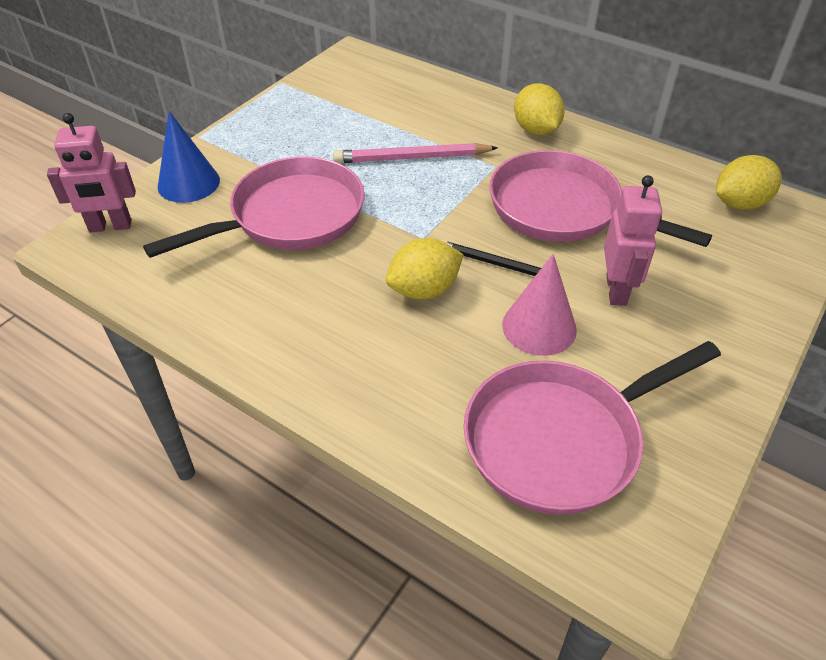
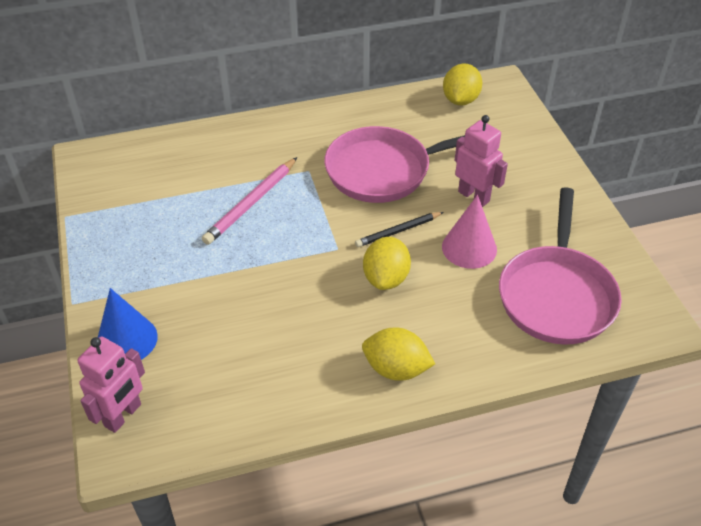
camera: 50 degrees left, 0 degrees up
pink pan [143,157,365,258] -> none
yellow lemon [514,83,565,135] -> yellow lemon moved to [362,327,435,381]

